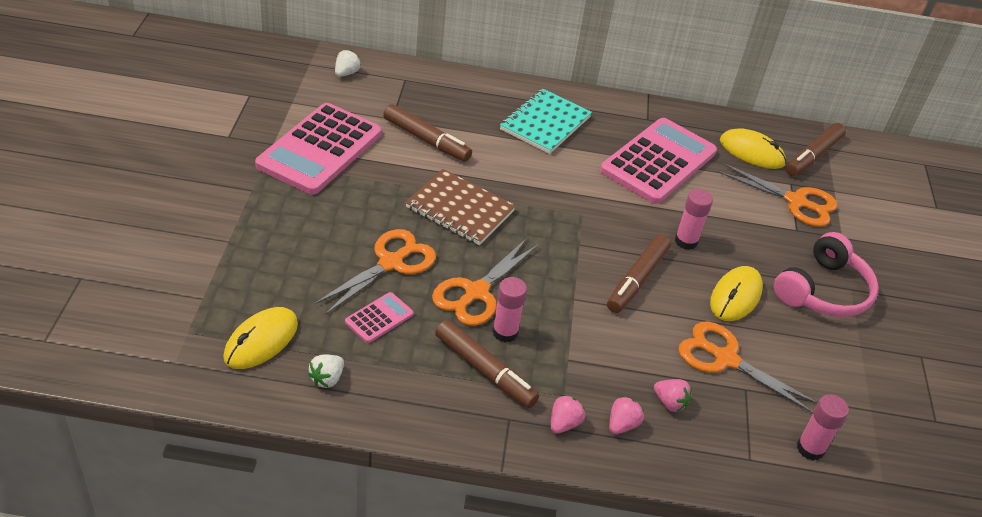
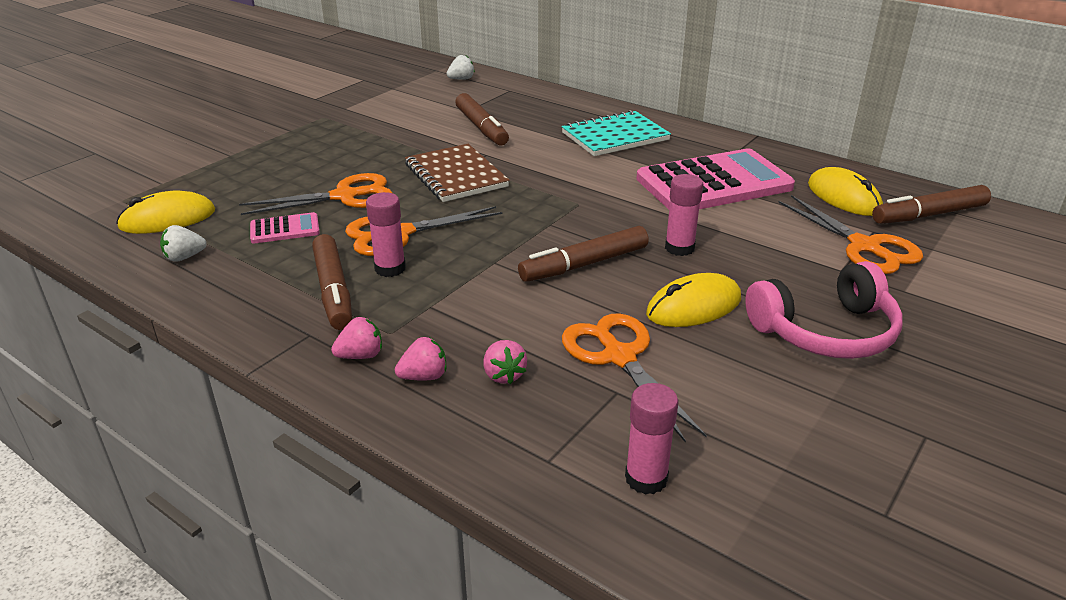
camera: 35 degrees right, 10 degrees down
pink calculator [255,103,381,195] -> none

